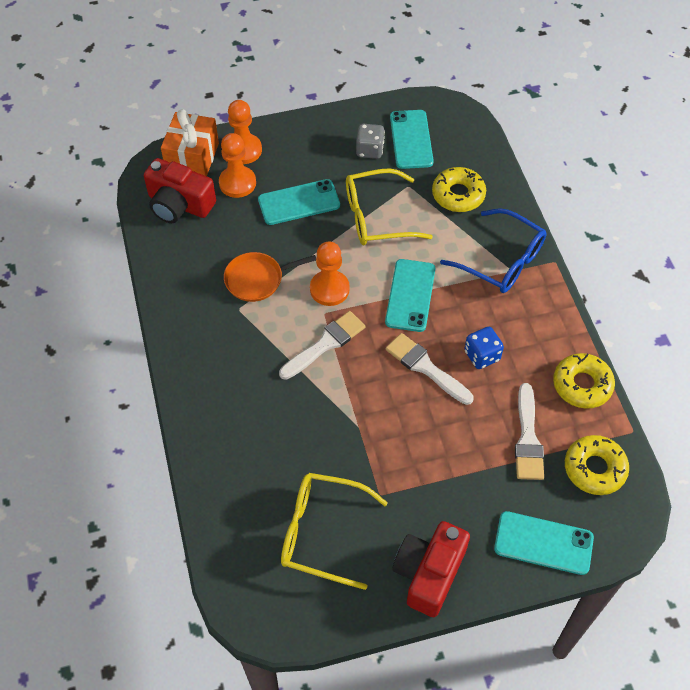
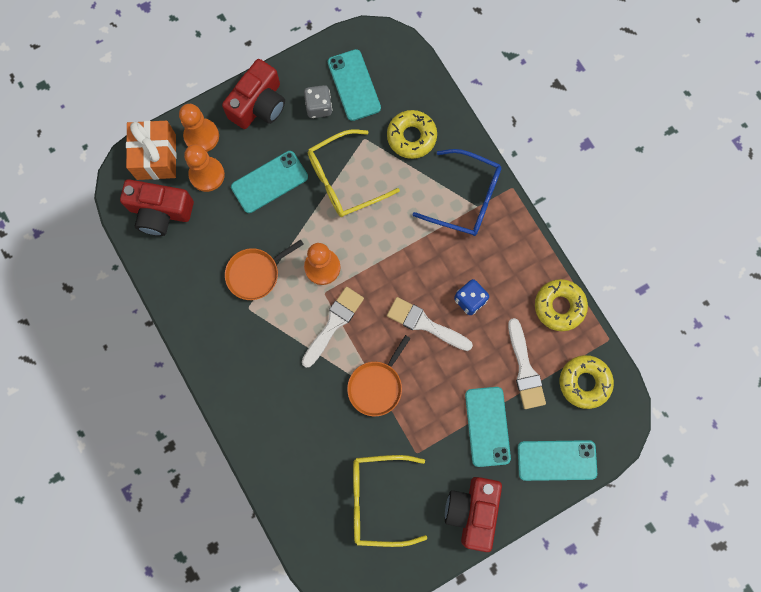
camera: 15 degrees left, 20 degrees up
turquoise phone [385,259,435,332] -> turquoise phone moved to [465,387,511,467]
none -> red camera [222,59,285,129]
none -> orange pan [347,335,411,416]

